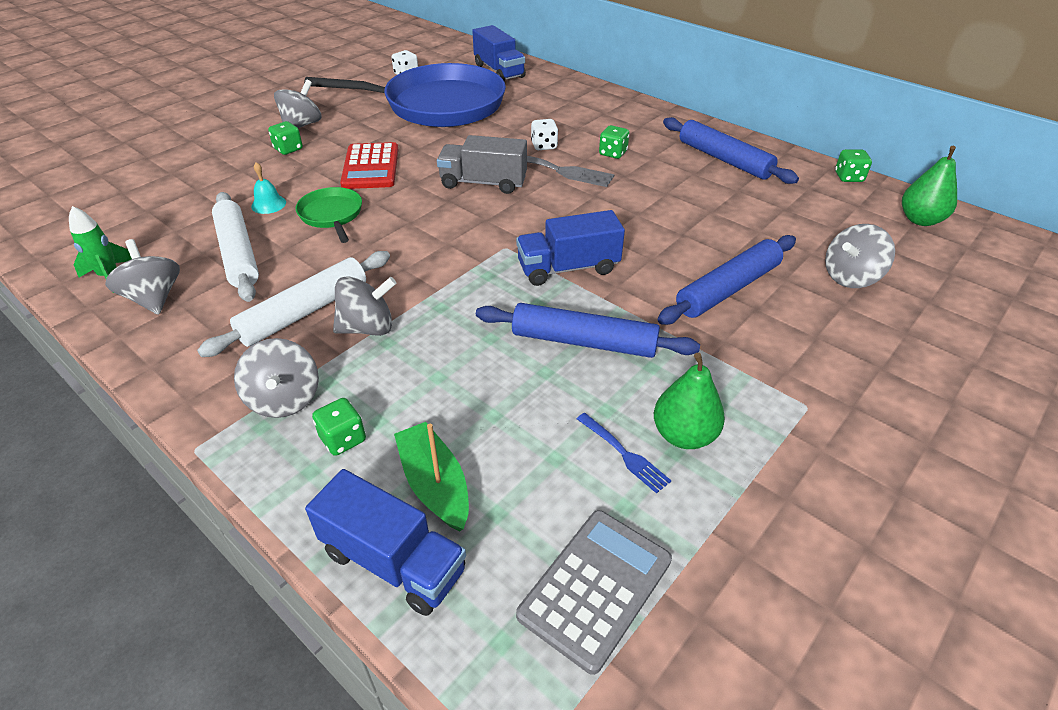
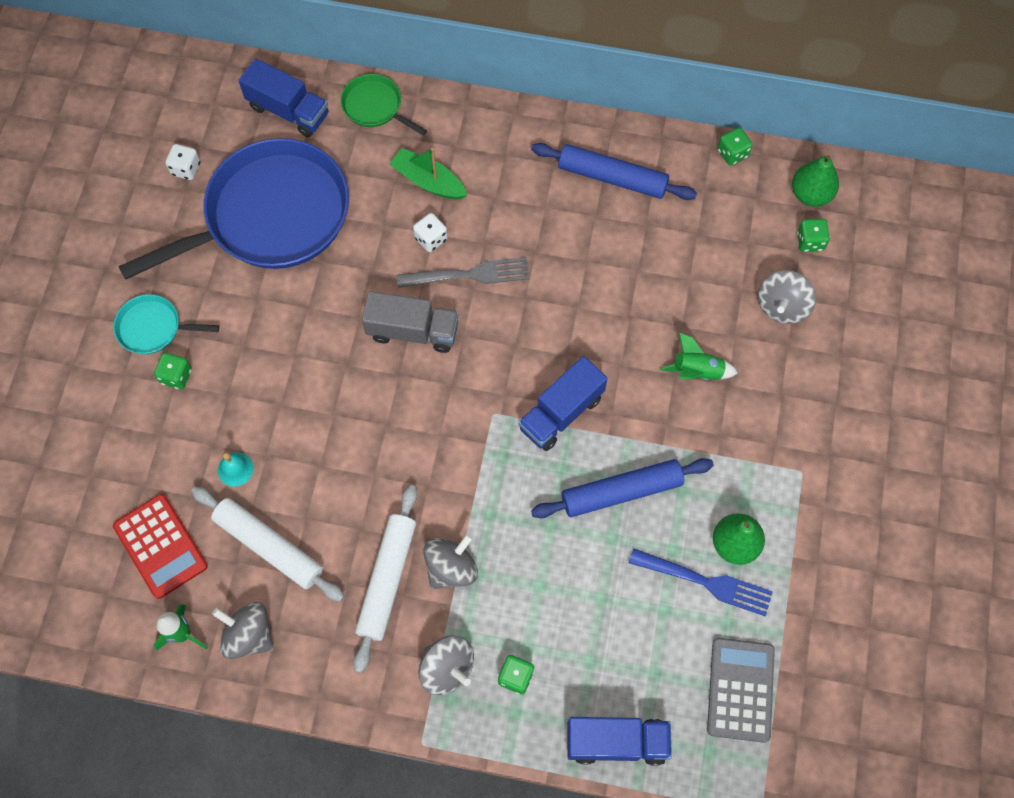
camera: 30 degrees left, 25 degrees up
grey spinning top [274,80,322,128] -> turquoise pan [113,294,219,354]
green pan [295,187,362,243] -> green pan moved to [341,74,427,135]
red calculator [340,142,398,189] -> red calculator moved to [113,494,208,599]
green boat [394,422,469,532] -> green boat moved to [390,148,467,199]
grey truck [437,135,527,194] -> grey truck turned 150 degrees counterclockwise [362,291,459,353]
blue fork [577,413,672,494] -> blue fork [629,548,773,616], size x1.68
green dice [599,125,629,159] -> green dice moved to [797,219,830,252]
blue rolling pin [658,235,796,325] -> green rocket [660,333,738,380]

